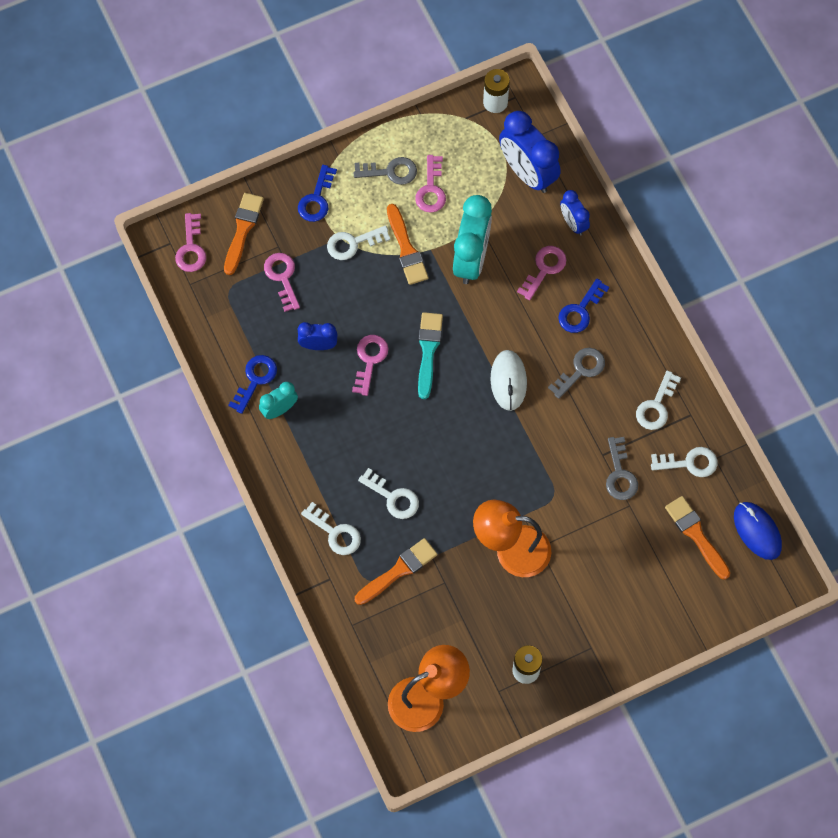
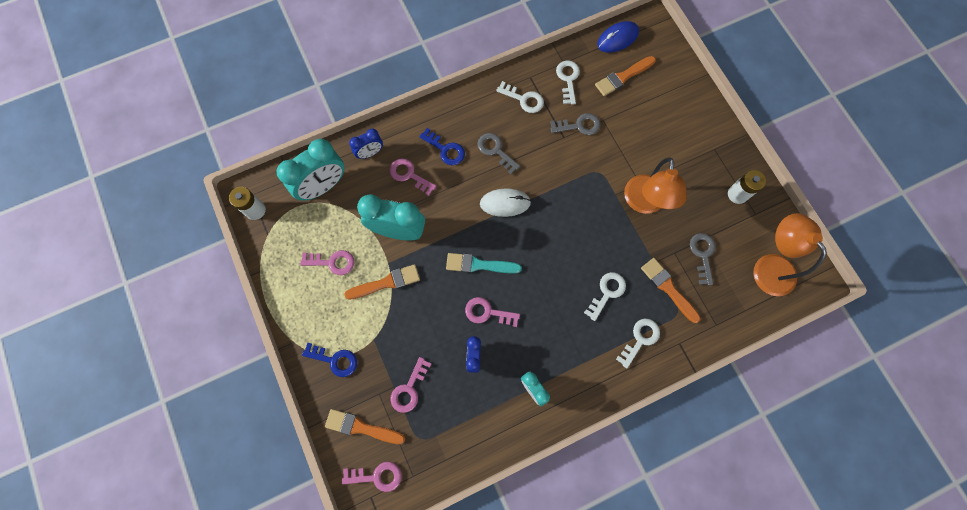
camera: 90 degrees left, 5 degrees up
blue key [228,355,277,414] -> none
pink key [264,253,300,312] -> pink key turned 45 degrees counterclockwise [390,357,431,413]
white key [327,225,391,260] -> none
grey key [354,157,417,185] -> grey key moved to [690,233,716,285]
blue clock [499,111,561,193] -> turquoise clock [277,139,345,201]

